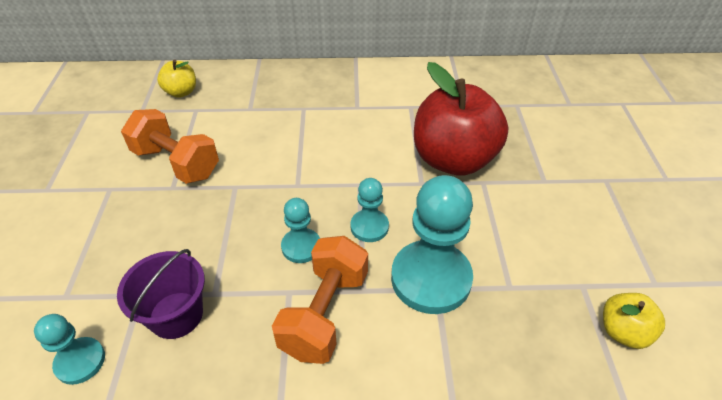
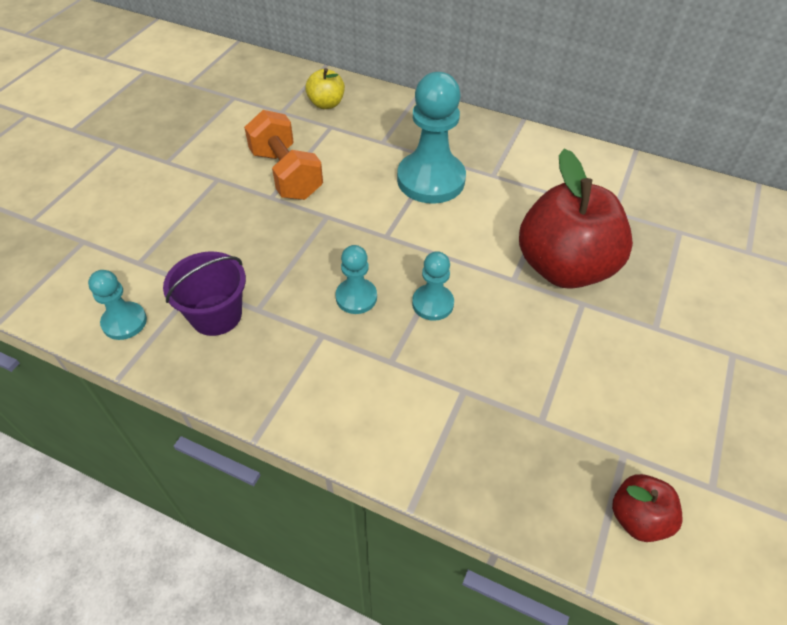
camera: 25 degrees right, 5 degrees up
orange dumbbell [272,236,368,364] -> none
turquoise pawn [391,175,473,314] -> turquoise pawn moved to [397,72,466,204]
yellow apple [603,293,665,349] -> red apple [612,474,683,542]

